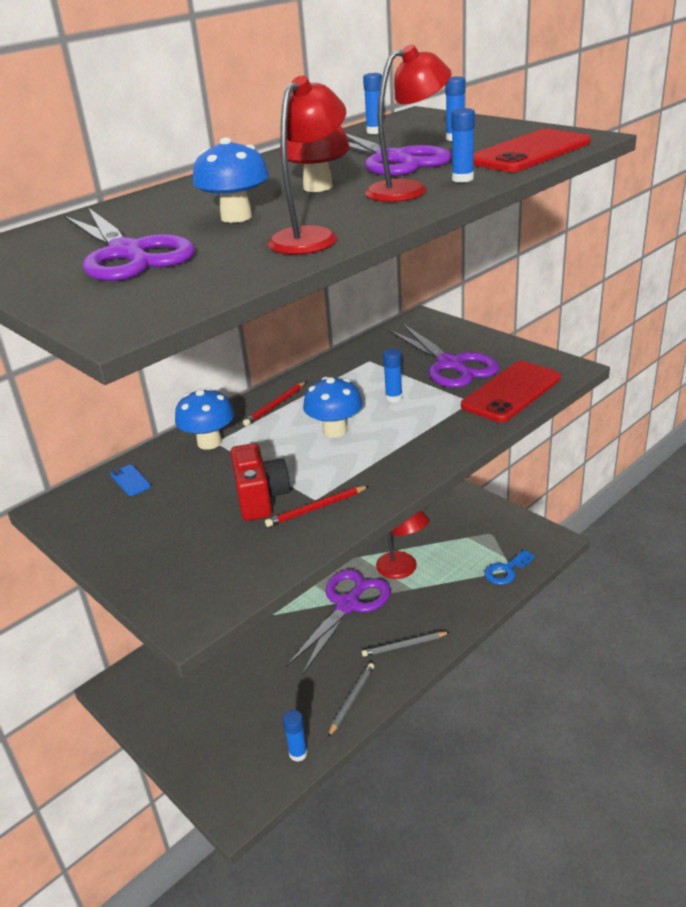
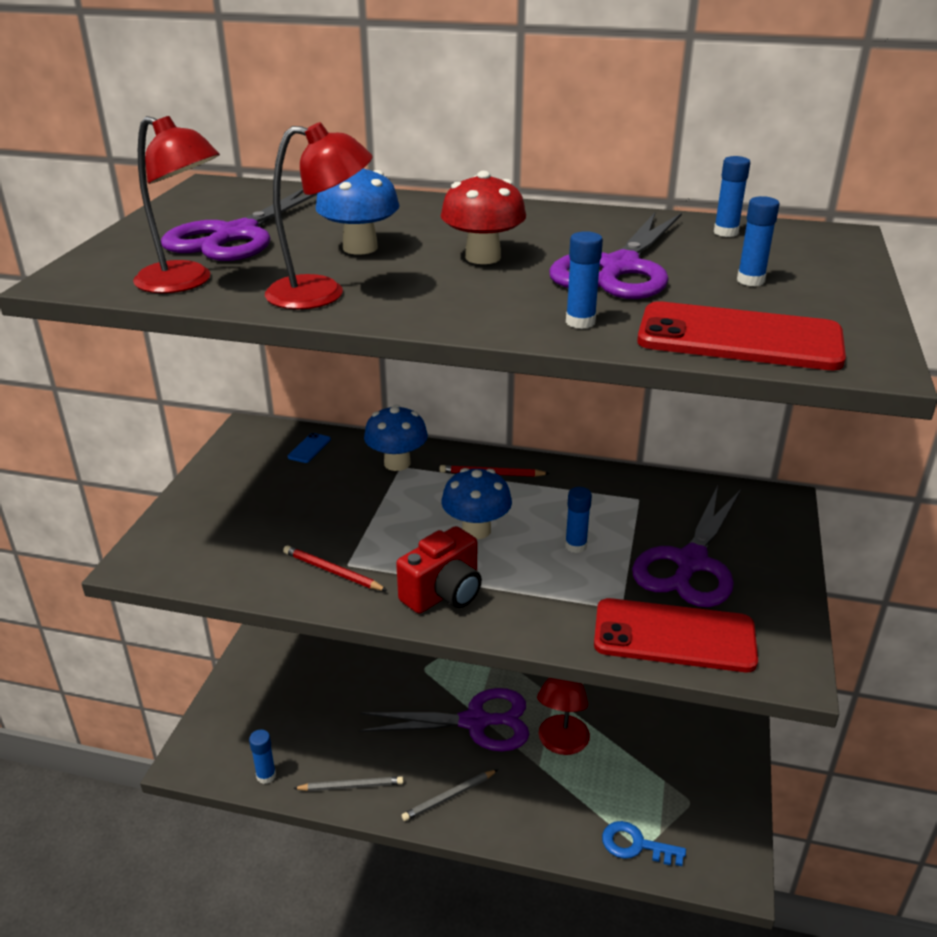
camera: 55 degrees right, 0 degrees up
red camera [230,443,290,521] -> red camera moved to [396,526,482,613]
grey pencil [362,632,450,657] -> grey pencil turned 75 degrees counterclockwise [401,769,498,821]
red lamp [365,44,452,202] -> red lamp moved to [133,116,220,293]

